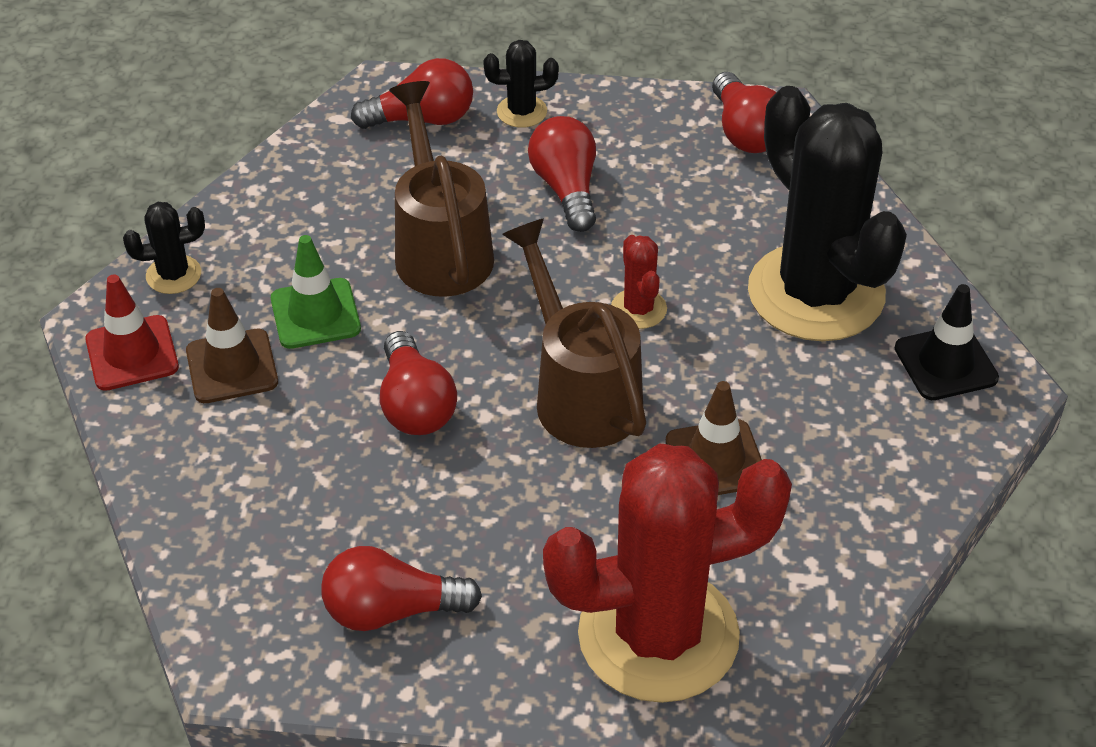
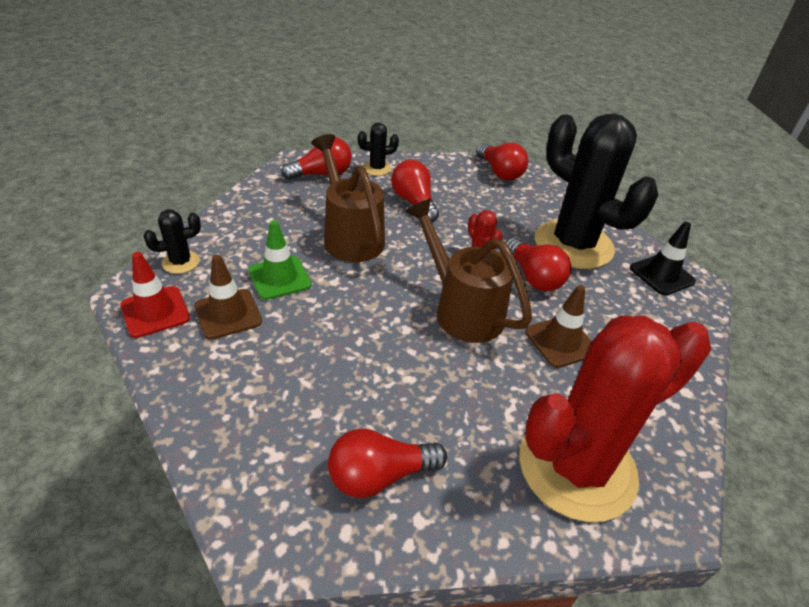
camera: 15 degrees left, 5 degrees down
red light bulb [380,331,457,435] -> red light bulb moved to [506,238,571,291]

